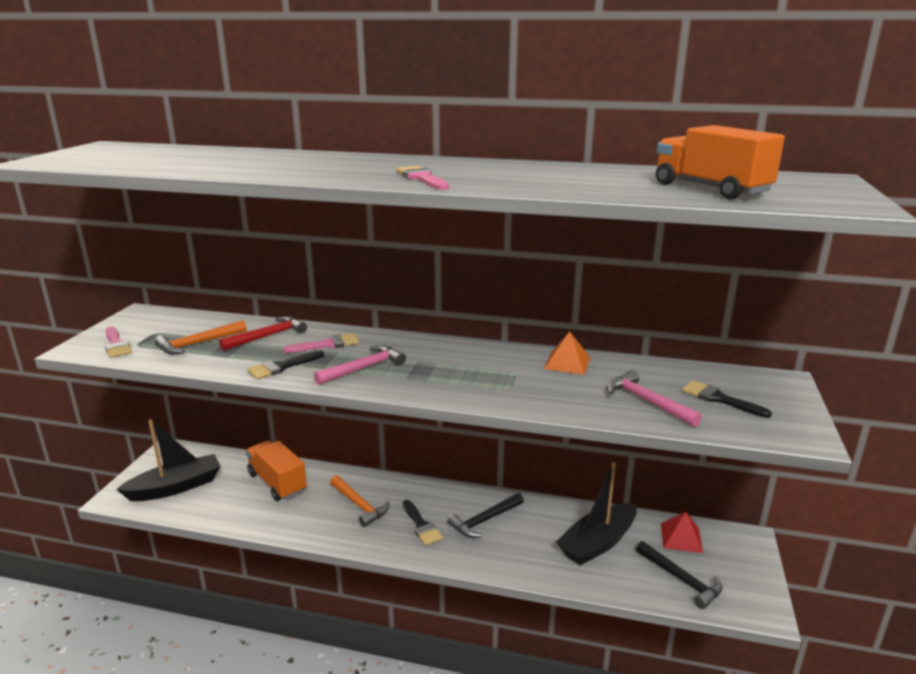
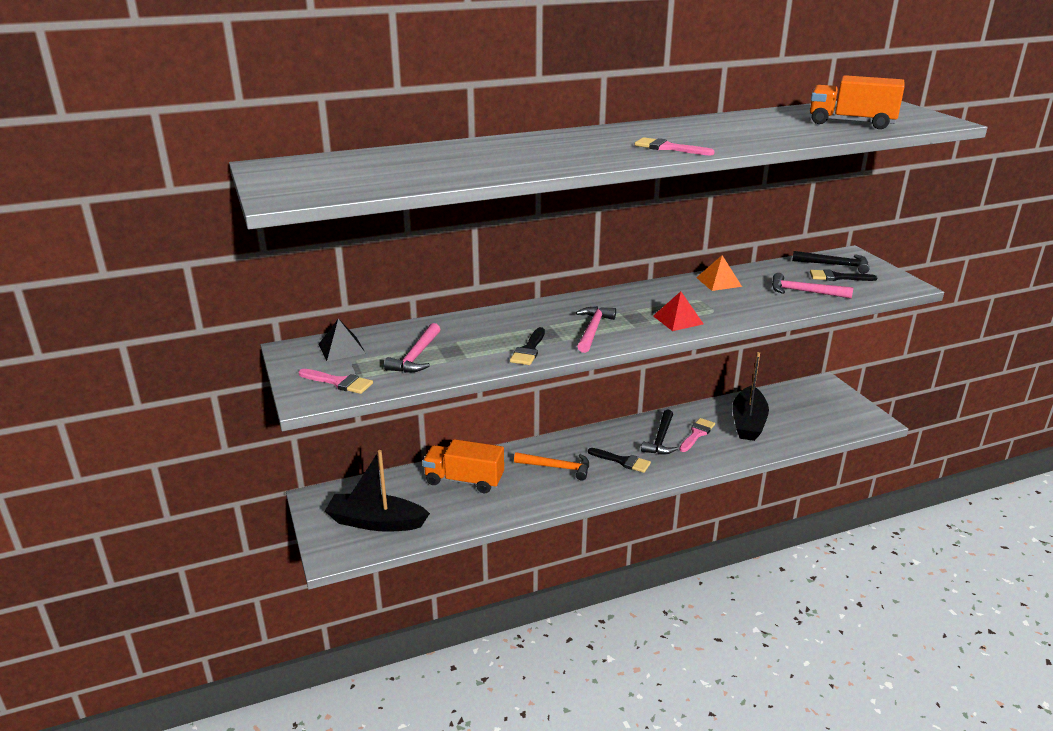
camera: 35 degrees left, 5 degrees up
black boat [116,419,221,501] -> black boat turned 105 degrees counterclockwise [325,450,430,532]
orange hammer [155,320,246,354] -> pink hammer [384,323,441,373]
red hammer [219,316,307,351] -> none
pink brush [283,333,359,353] -> pink brush moved to [679,418,715,452]
black hammer [636,541,723,609] -> black hammer moved to [792,251,870,274]
red pyramid [661,512,703,553] -> red pyramid moved to [653,291,703,331]
none -> black pyramid [319,319,366,361]

